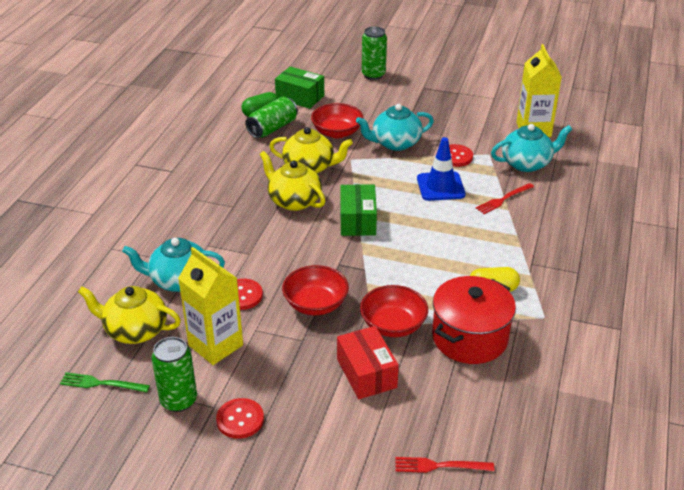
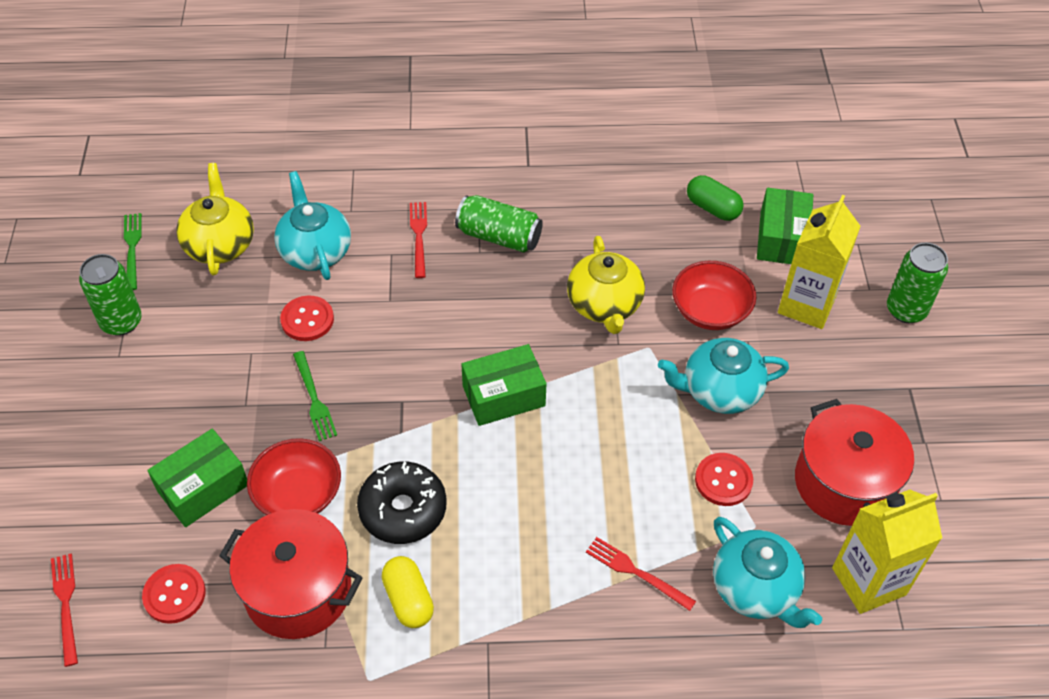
camera: 70 degrees right, 15 degrees up
yellow carton [178,247,243,365] -> yellow carton moved to [778,195,861,329]
red button [216,398,264,439] -> red button moved to [142,564,206,624]
green can [245,97,298,138] -> green can moved to [455,195,543,253]
yellow teapot [260,151,326,211] -> none
red bowl [282,265,349,315] -> green fork [293,351,337,441]
red box [337,326,399,399] -> green box [147,429,247,527]
turquoise teapot [356,104,434,151] -> turquoise teapot turned 60 degrees counterclockwise [658,338,789,414]
blue traffic cone [417,137,466,201] -> none
none -> black donut [357,462,447,544]
none -> red fork [410,202,427,278]
none -> red pot [795,399,914,526]

